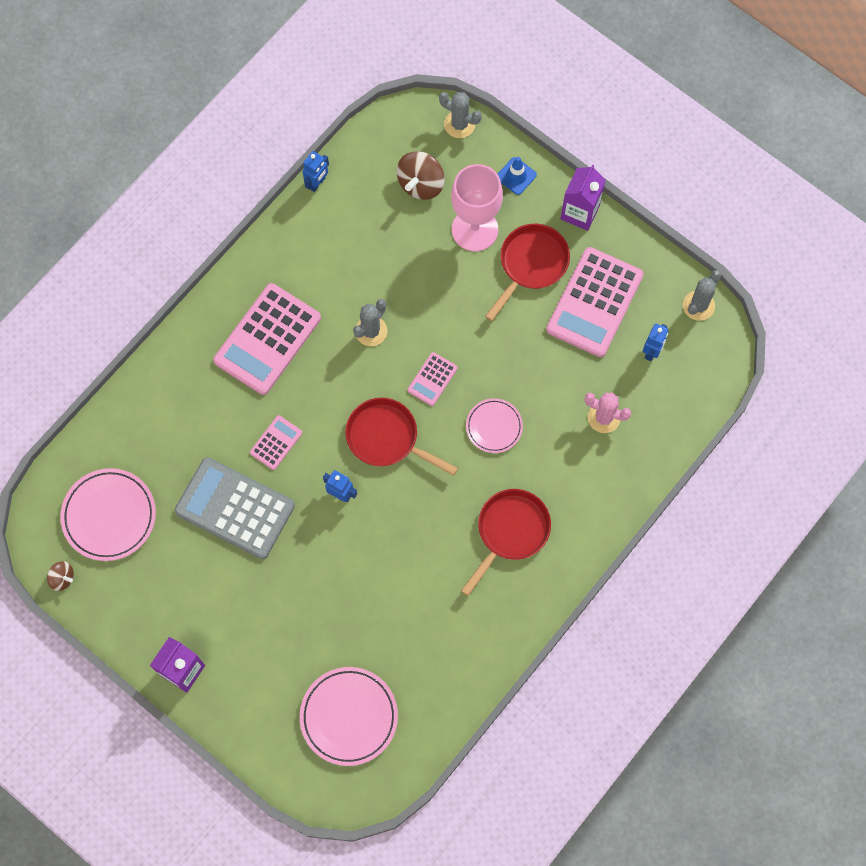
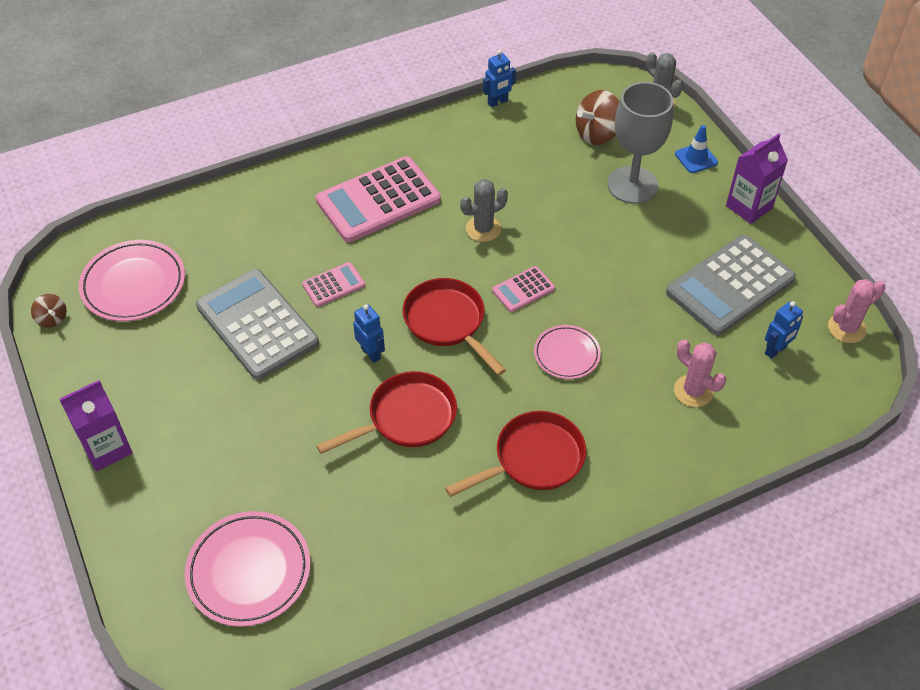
camera: 25 degrees right, 20 degrees down
pink goblet [451,164,503,251] -> grey goblet [607,82,674,204]
red pan [485,224,570,321] -> red pan moved to [316,371,457,454]
pink calculator [546,247,643,357] -> grey calculator [666,235,796,336]
grey cactus [683,270,721,321] -> pink cactus [828,279,885,343]

